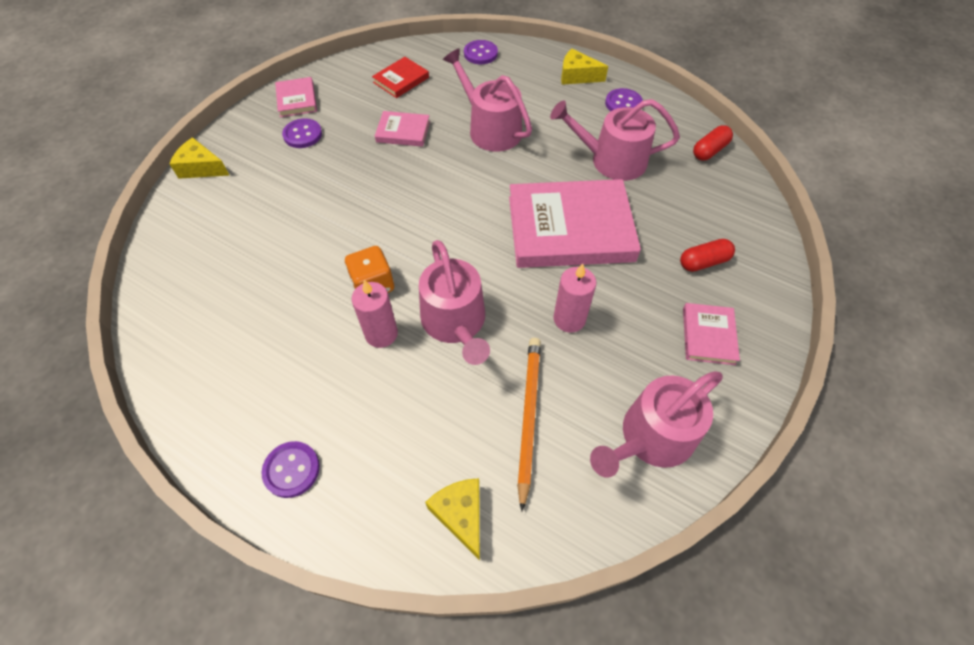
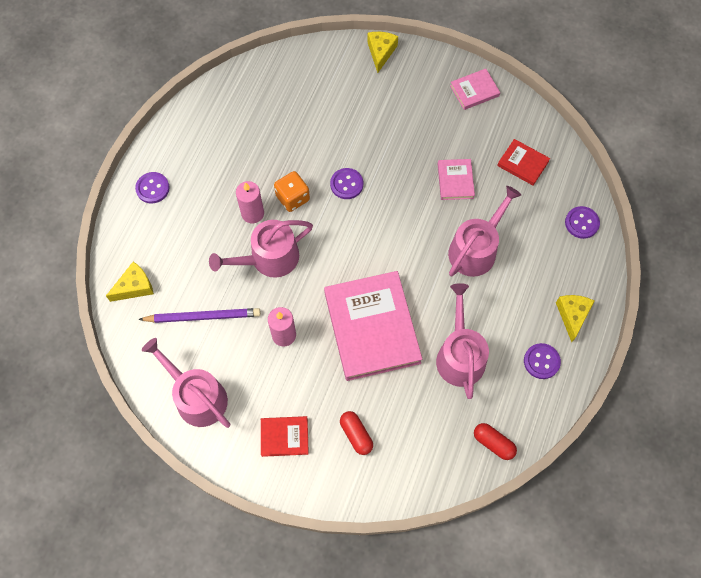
camera: 80 degrees right, 10 degrees up
purple button [282,118,322,148] -> purple button moved to [330,168,363,199]
orange pencil [517,338,541,512] -> purple pencil [138,308,261,323]
pink book [683,303,740,365] -> red book [261,416,309,457]

